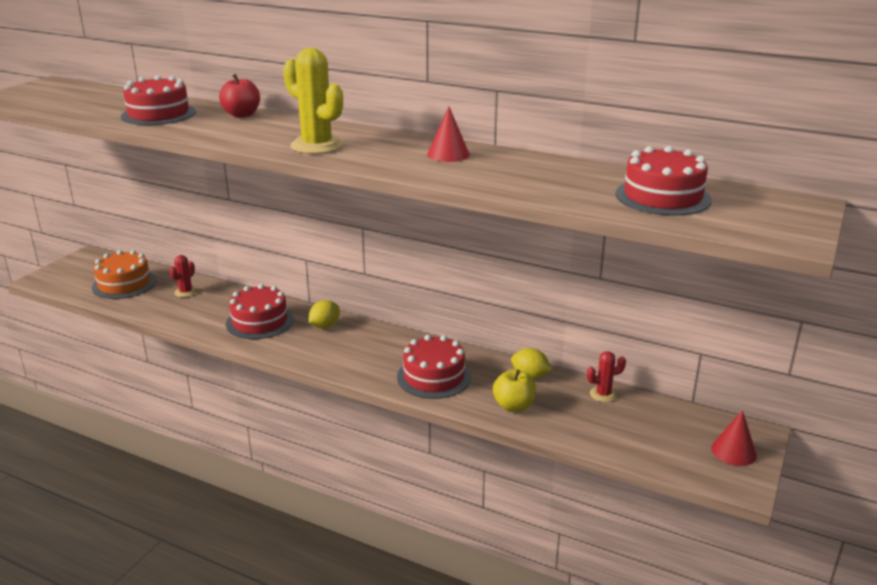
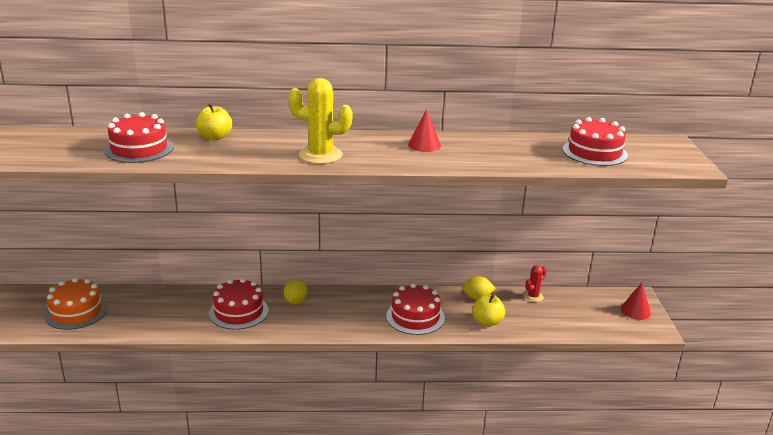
camera: 30 degrees left, 0 degrees up
red cactus [169,255,197,297] -> none
red apple [219,74,260,118] -> yellow apple [196,103,232,141]

